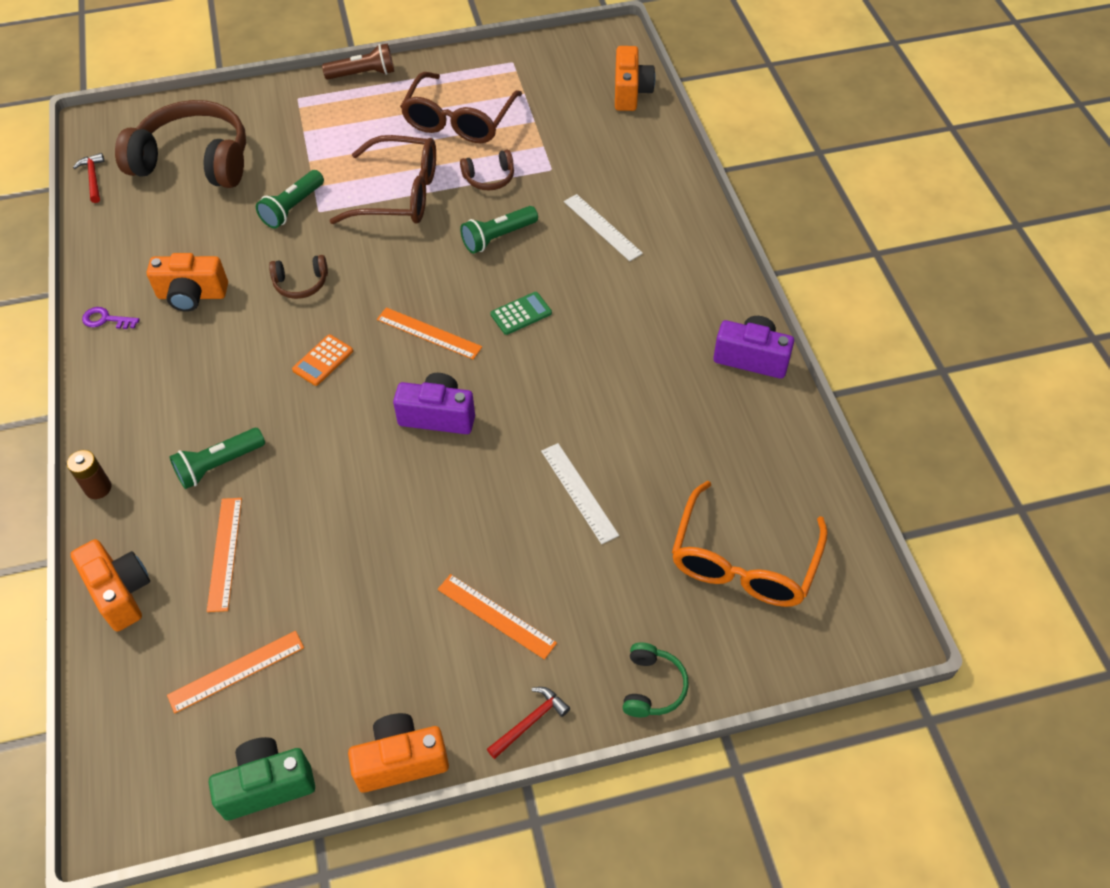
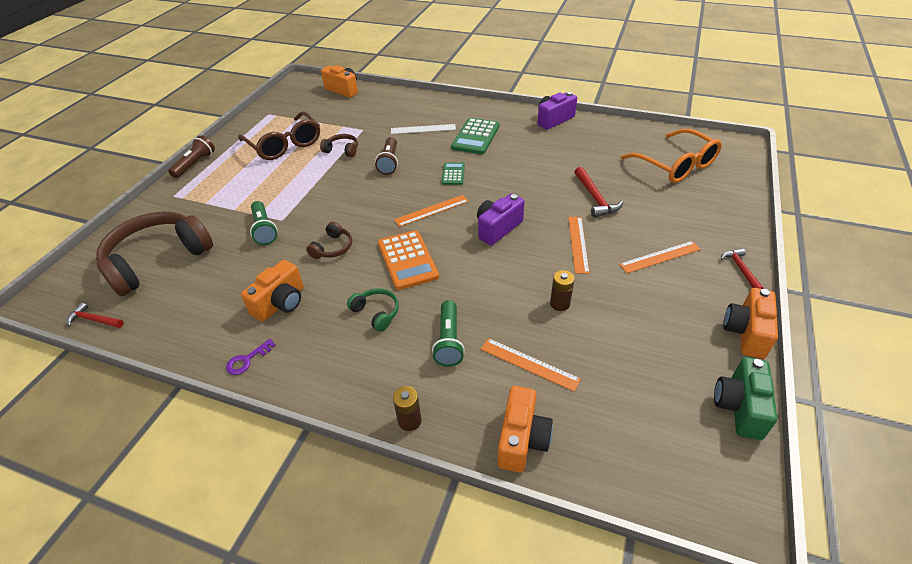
camera: 55 degrees left, 10 degrees down
orange camera [71,539,150,632] -> orange camera turned 105 degrees clockwise [498,386,553,473]
orange ruler [167,631,304,714] -> orange ruler moved to [568,217,590,274]
orange calculator [292,335,353,386] -> orange calculator [378,230,439,290], size x1.75
brown glasses [330,135,436,224] -> none
brown headphones [460,150,514,190] -> brown headphones turned 90 degrees counterclockwise [320,134,358,157]
green flashlight [460,206,538,254] -> brown flashlight [375,137,398,175]
white ruler [541,443,619,544] -> red hammer [575,167,623,218]
green headphones [623,642,689,717] -> green headphones moved to [347,288,399,332]
none -> green calculator [451,118,500,154]
none -> brown battery [550,270,575,311]

